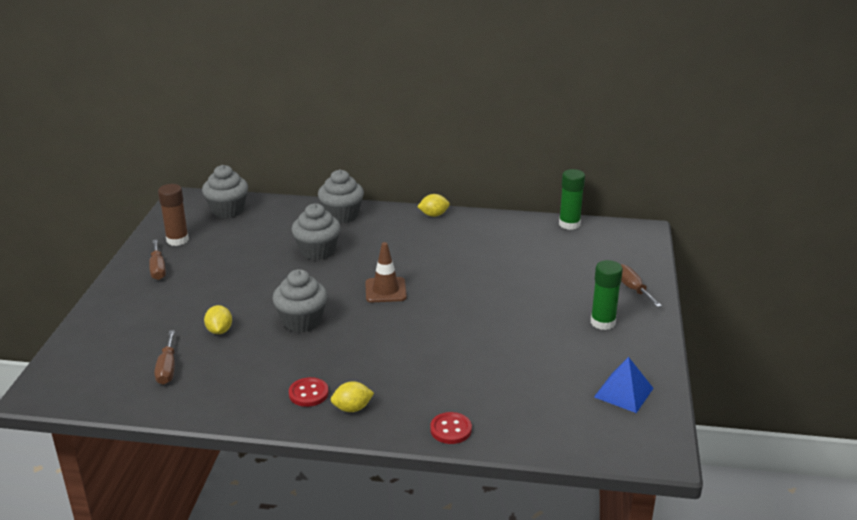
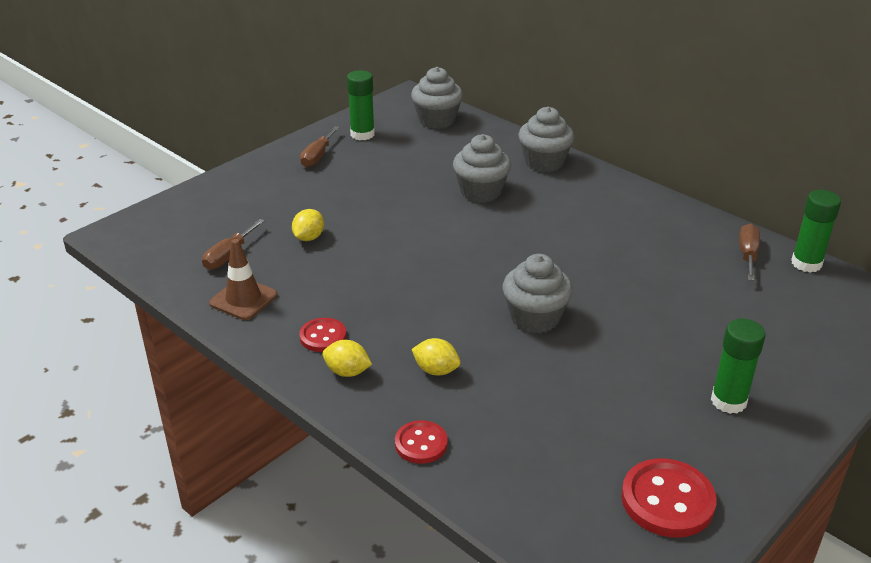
camera: 35 degrees right, 5 degrees up
brown glue stick [158,184,189,246] -> green glue stick [347,70,375,140]
grey cupcake [273,269,328,332] -> grey cupcake moved to [503,254,573,333]
brown traffic cone [365,242,407,302] -> brown traffic cone moved to [209,239,278,320]
yellow lemon [417,194,450,217] -> yellow lemon moved to [411,338,461,375]
blue pyramid [594,357,653,413] -> red button [621,458,717,538]
brown screwdriver [620,264,662,307] -> brown screwdriver moved to [739,224,760,281]

